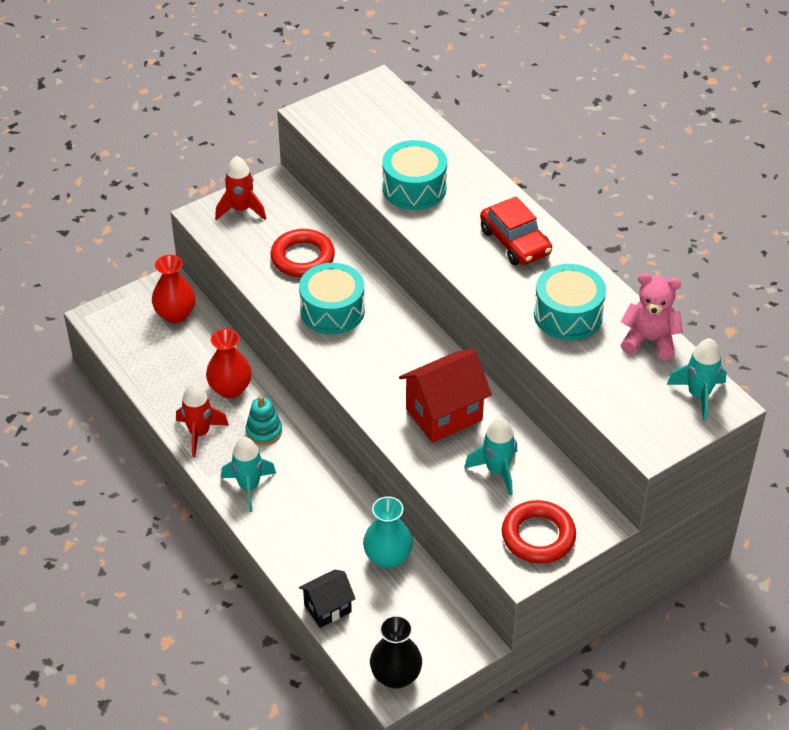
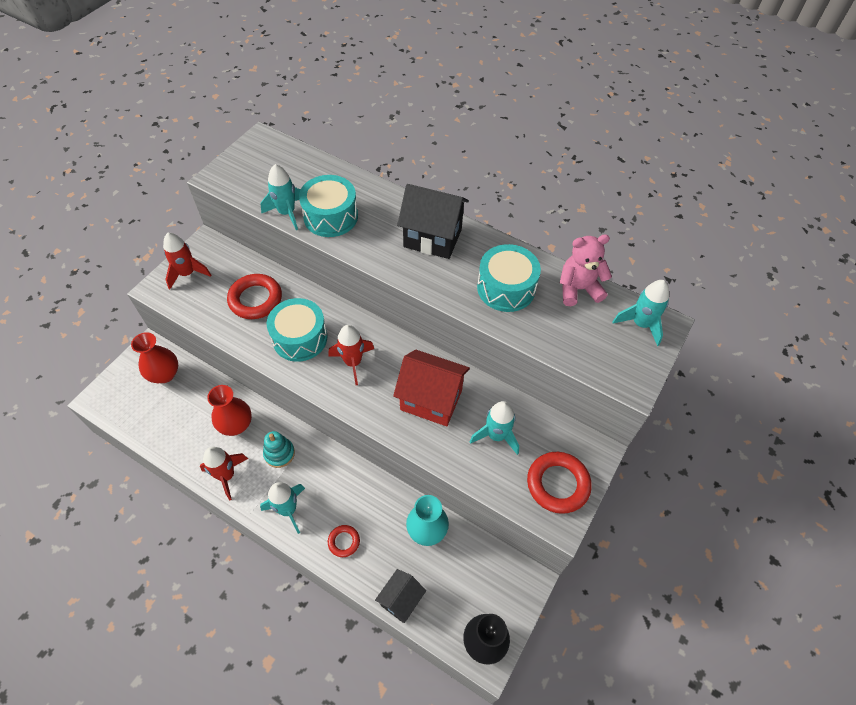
camera: 25 degrees left, 10 degrees up
red house [399,349,492,443] -> red house turned 75 degrees clockwise [393,350,470,426]
red car [480,196,552,265] -> black house [397,184,469,259]
none -> turquoise rocket [261,164,300,230]
none -> red ring [328,525,360,557]
none -> red rocket [329,325,374,385]

